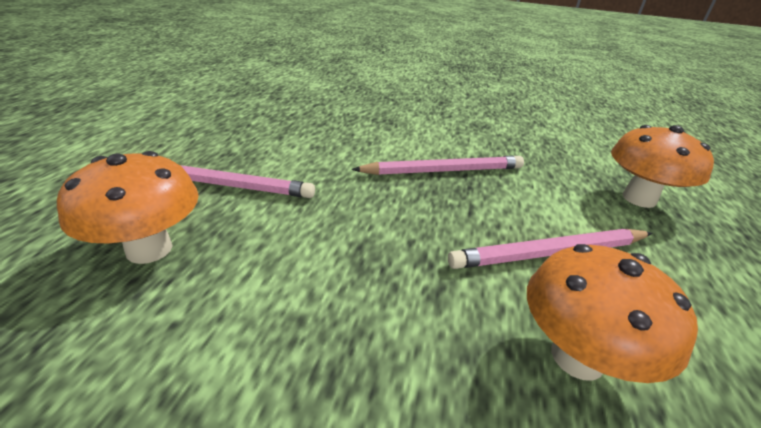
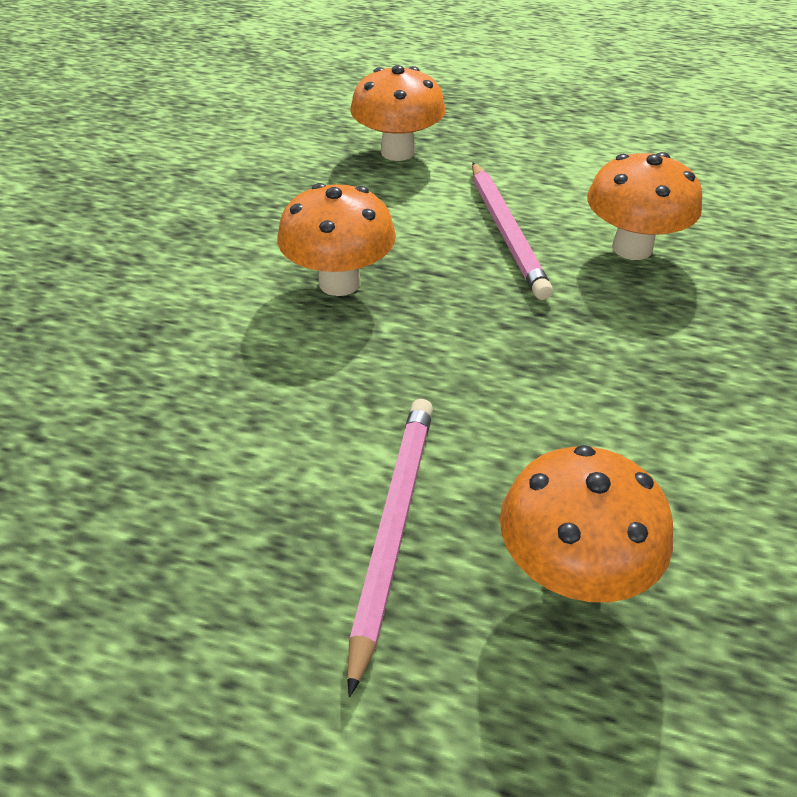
camera: 85 degrees left, 10 degrees up
pink pencil [352,156,524,175] -> orange mushroom [278,183,396,296]

